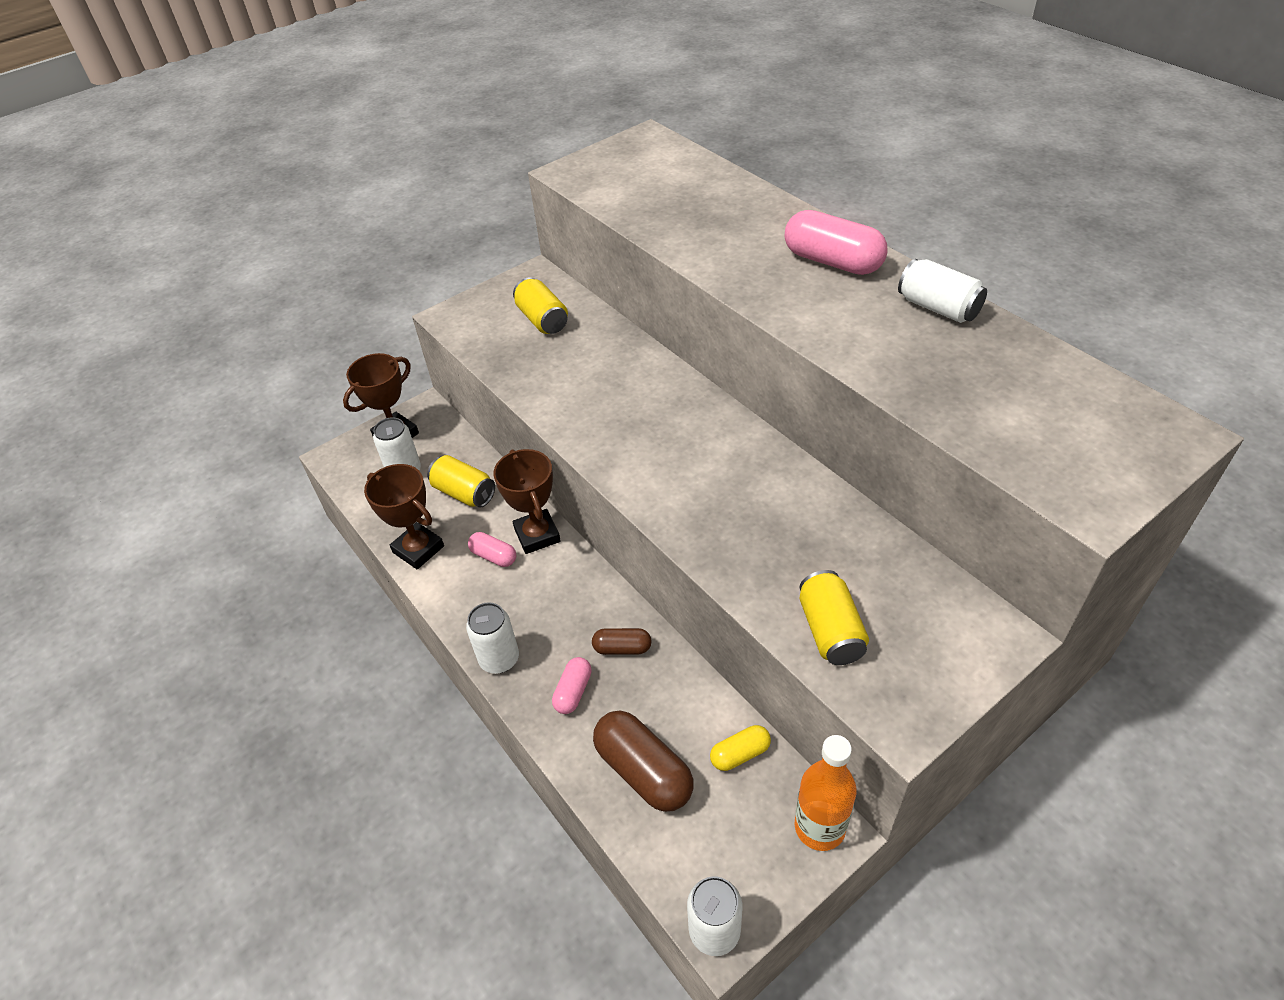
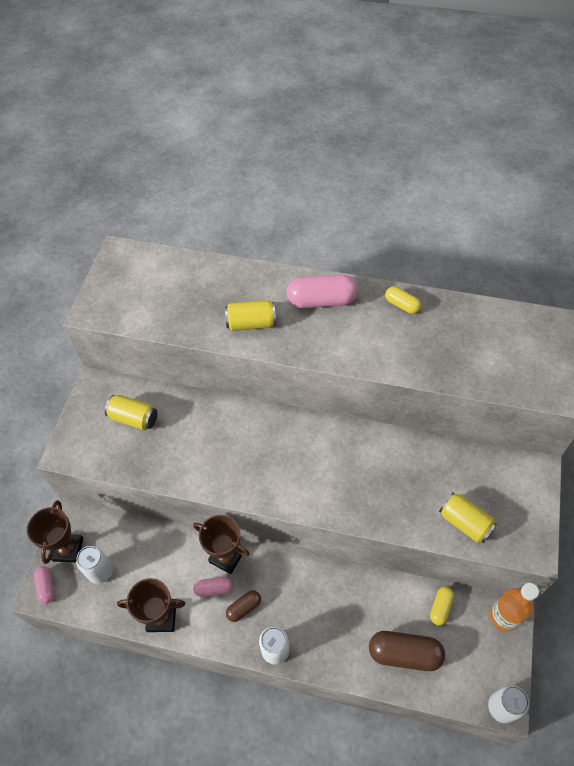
camera: 40 degrees left, 10 degrees up
yellow can [427,455,495,508] -> yellow can moved to [225,300,276,331]
pink capsule [552,657,592,714] -> pink capsule moved to [33,566,54,604]
brown capsule [592,628,652,655] -> brown capsule moved to [226,590,261,622]
white can [898,259,987,323] -> yellow capsule [385,287,421,314]

